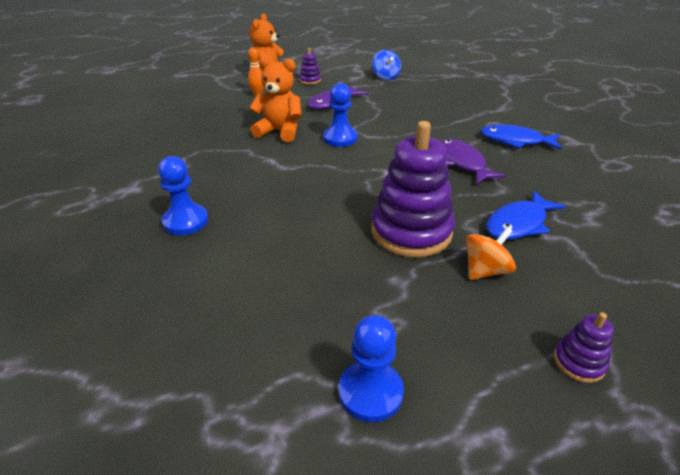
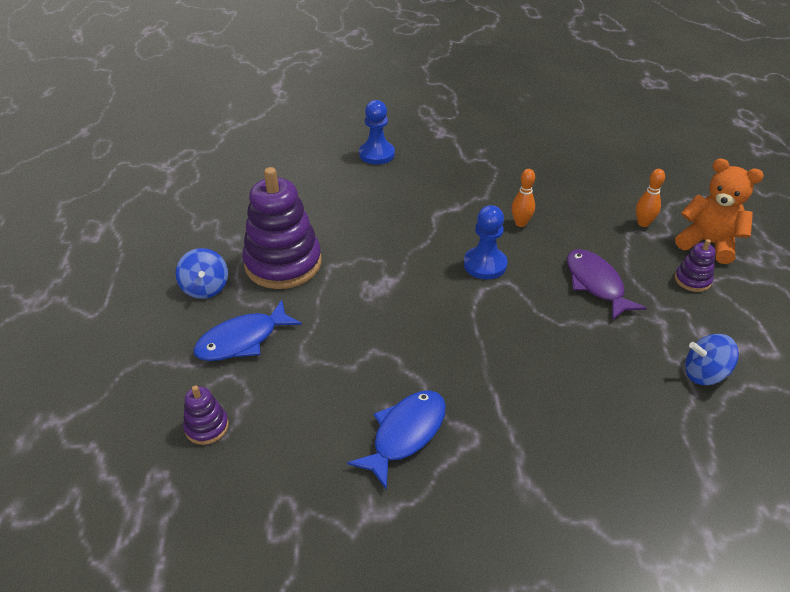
camera: 110 degrees right, 5 degrees up
orange teddy bear [249,56,302,142] -> orange bowling pin [512,169,535,227]
blue pawn [339,315,404,422] -> none
purple fish [441,139,505,185] -> none
orange spinning top [466,227,516,280] -> blue spinning top [176,248,228,299]
blue fish [486,191,566,240] -> blue fish turned 105 degrees counterclockwise [193,300,302,361]
purple stacking toy [554,312,614,383] -> purple stacking toy moved to [183,385,229,445]

